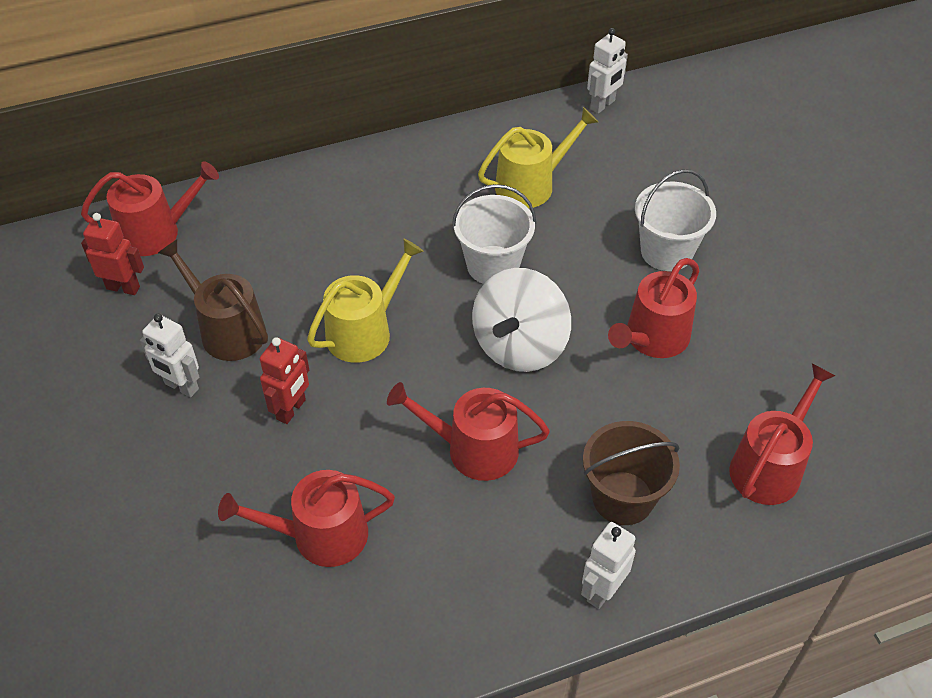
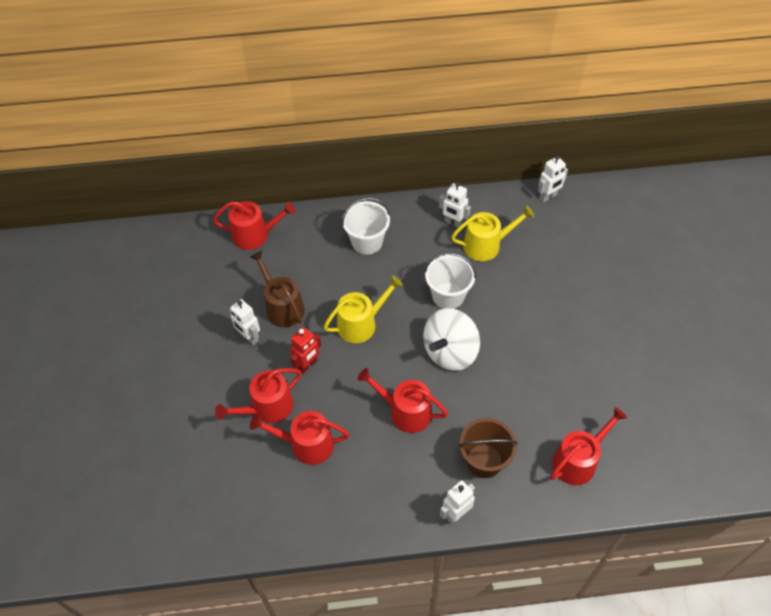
camera: 15 degrees right, 5 degrees up
red robot [81,213,144,295] -> none
red watering can [608,258,699,358] -> red watering can moved to [215,368,302,423]
white bucket [635,169,716,271] -> white bucket moved to [342,198,390,255]
none -> white robot [439,182,471,228]

